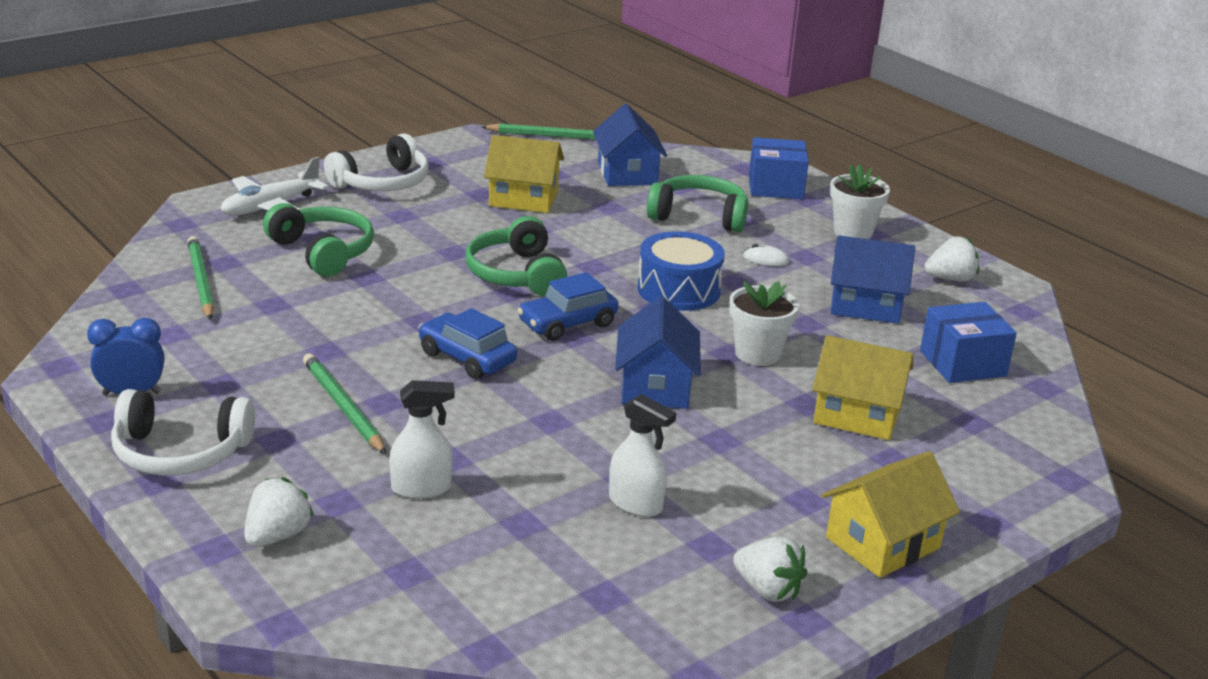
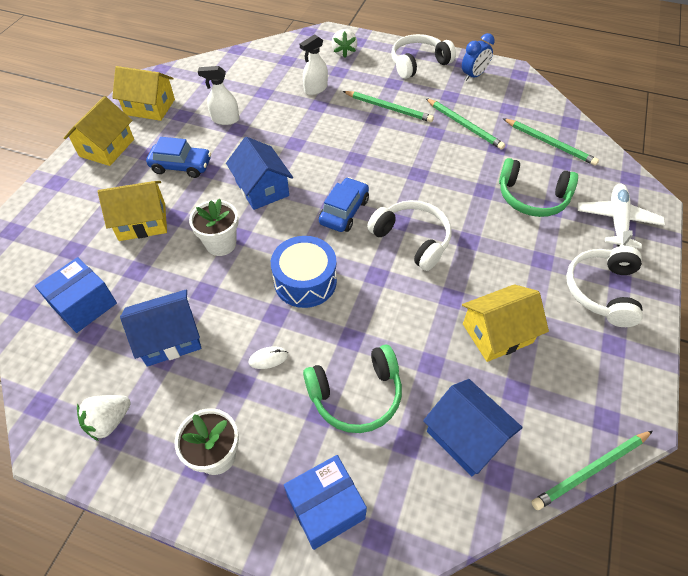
camera: 150 degrees right, 25 degrees up
blue car [418,308,517,379] -> blue car moved to [146,137,211,178]
green headphones [465,216,567,296] -> white headphones [367,200,451,271]
white strawberry [733,537,807,602] -> yellow house [112,66,175,121]
none -> green pencil [426,98,505,150]

